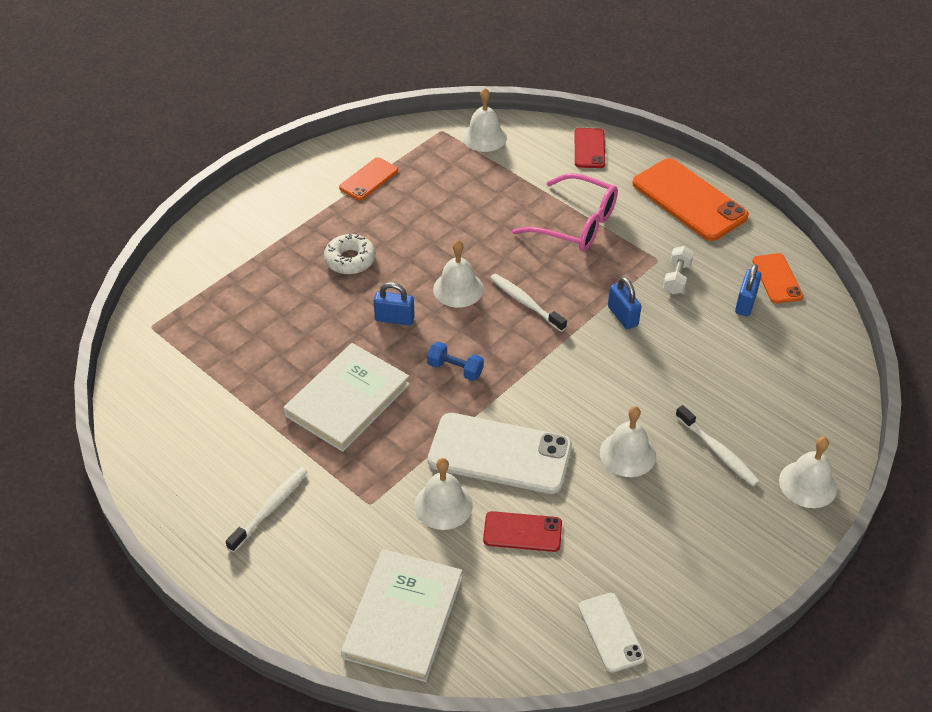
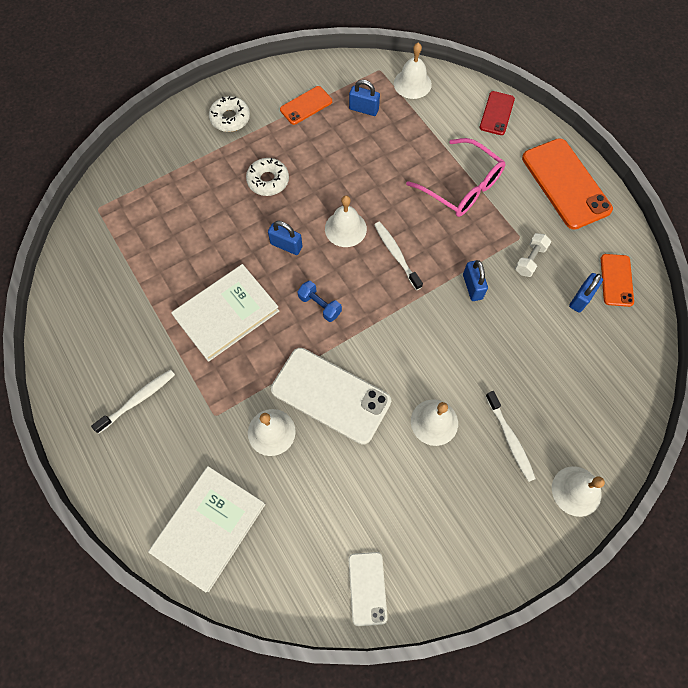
camera: 15 degrees right, 20 degrees up
red phone [483,511,562,552] -> none
none -> white donut [209,96,250,132]
none -> blue padlock [349,80,380,116]

